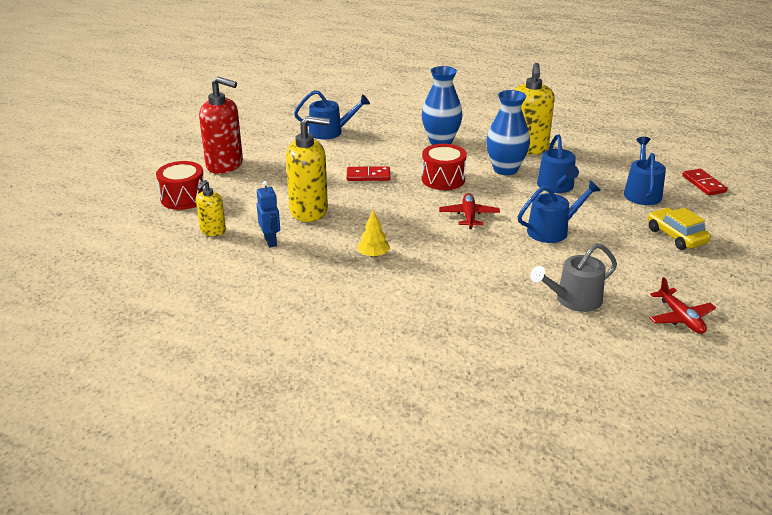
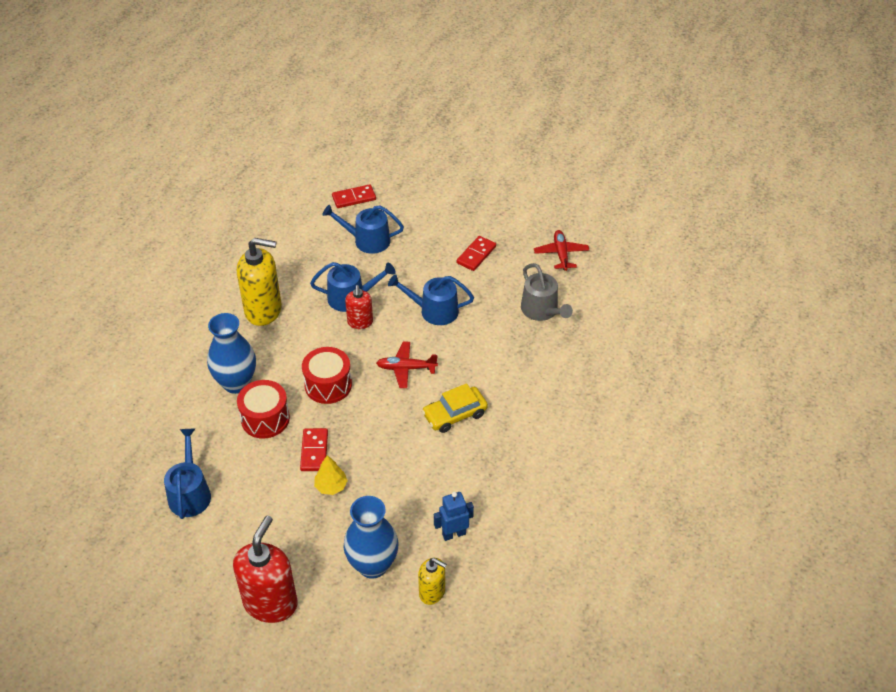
camera: 90 degrees left, 15 degrees up
red drum [156,161,205,210] -> red drum moved to [237,380,290,439]
yellow soap dispenser [286,116,330,222] -> none
yellow tree [357,210,390,257] -> yellow tree moved to [314,455,348,495]
blue vase [486,90,530,175] -> blue vase moved to [343,496,399,579]
blue watering can [518,180,601,243] -> blue watering can turned 60 degrees counterclockwise [388,274,474,325]
yellow car [648,207,711,250] -> yellow car moved to [422,383,488,433]
red plane [650,277,716,334] -> red plane turned 75 degrees counterclockwise [534,230,589,271]
none -> red soap dispenser [345,285,373,329]
none -> red domino [456,236,496,271]

